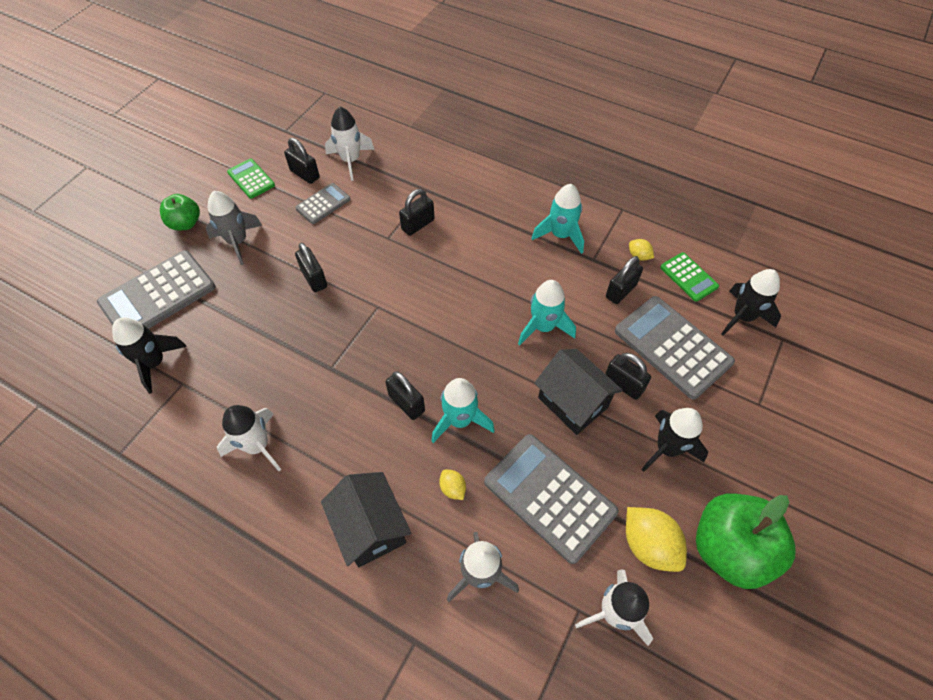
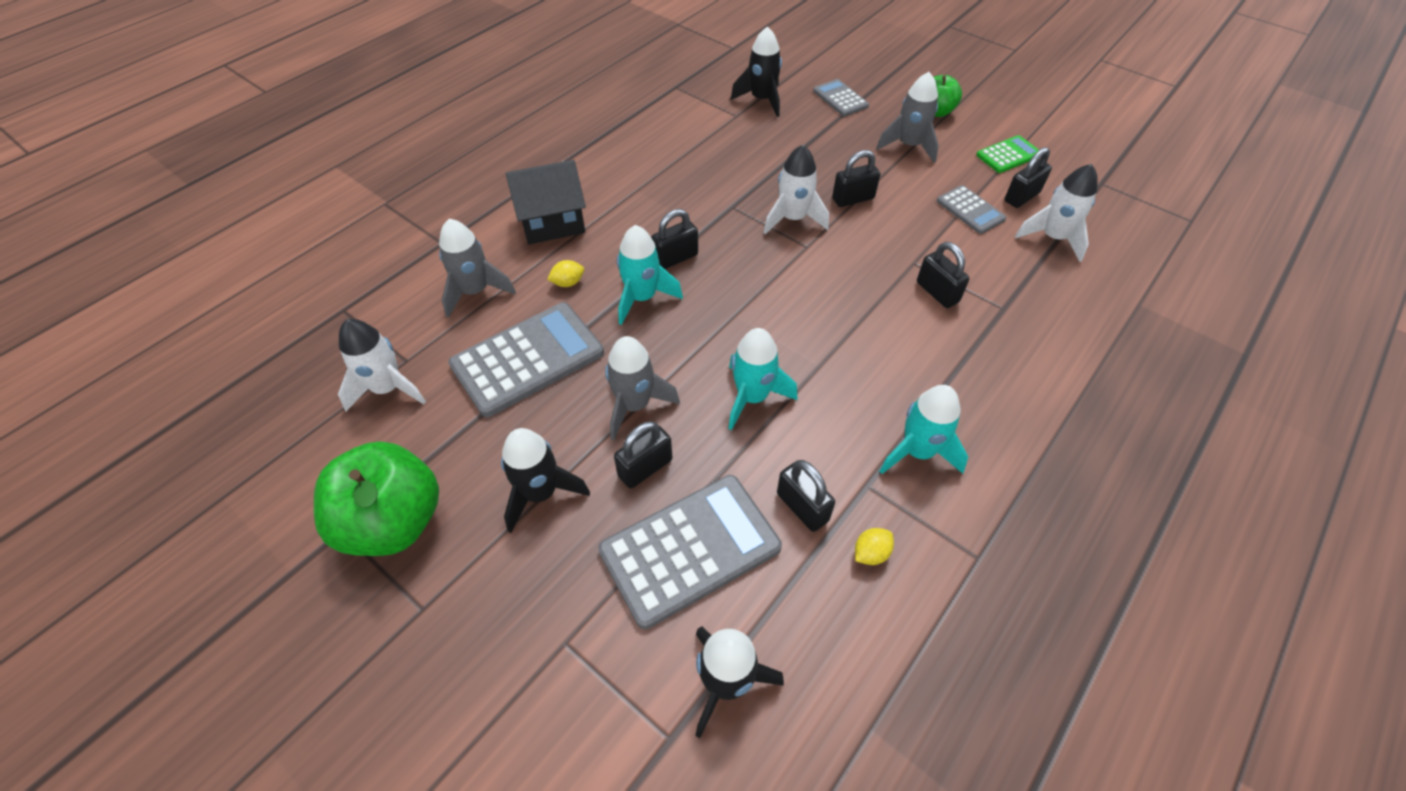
camera: 100 degrees right, 5 degrees down
grey calculator [97,250,215,329] -> grey calculator [813,79,869,116], size x0.54
white rocket [217,405,281,471] -> white rocket moved to [763,145,829,235]
black house [534,349,623,435] -> grey rocket [605,336,680,440]
yellow lemon [626,507,687,572] -> none
green calculator [660,252,719,302] -> none

